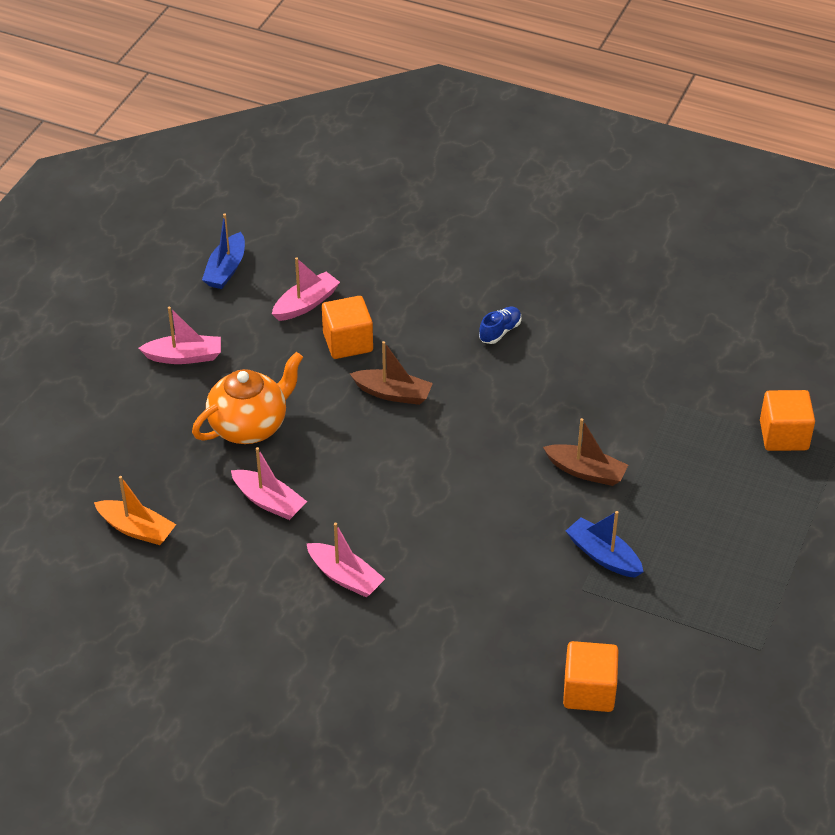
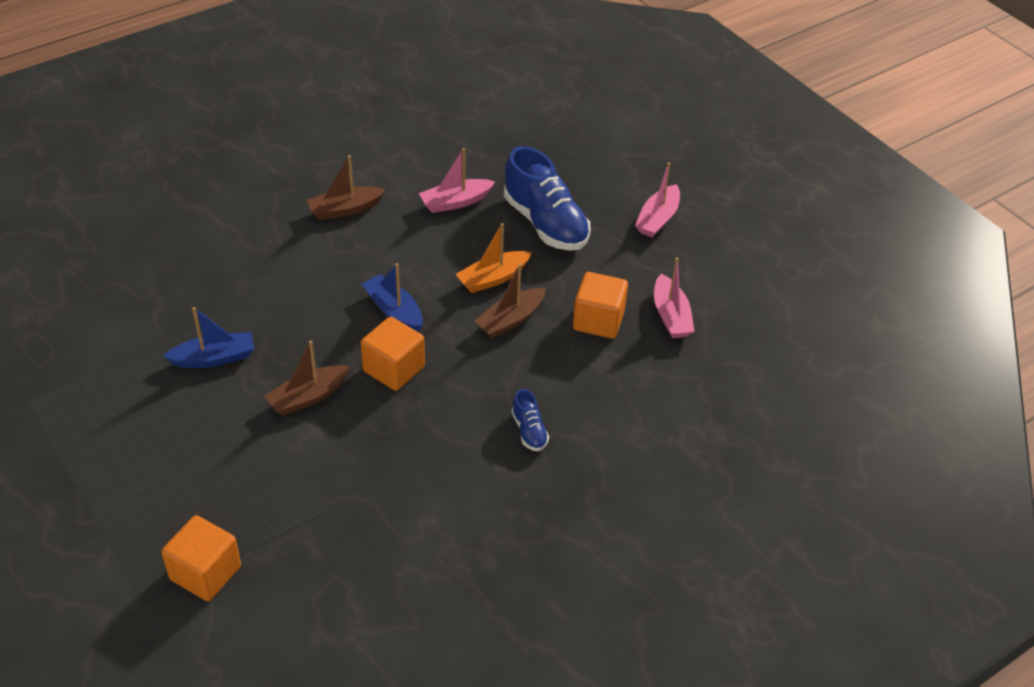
camera: 120 degrees right, 0 degrees up
orange boat [94,476,176,545] -> orange boat moved to [455,223,532,293]
orange teapot [192,352,303,444] -> blue shoe [504,146,591,251]
blue boat [202,214,245,289] -> blue boat moved to [362,263,423,332]
pink boat [306,523,385,597] -> brown boat [307,155,386,220]
orange cube [563,641,619,712] -> orange cube moved to [361,317,425,391]

